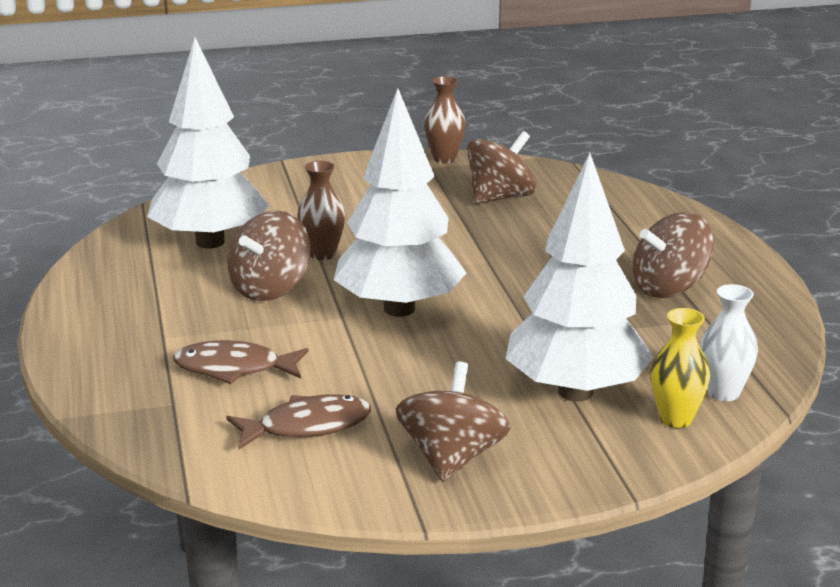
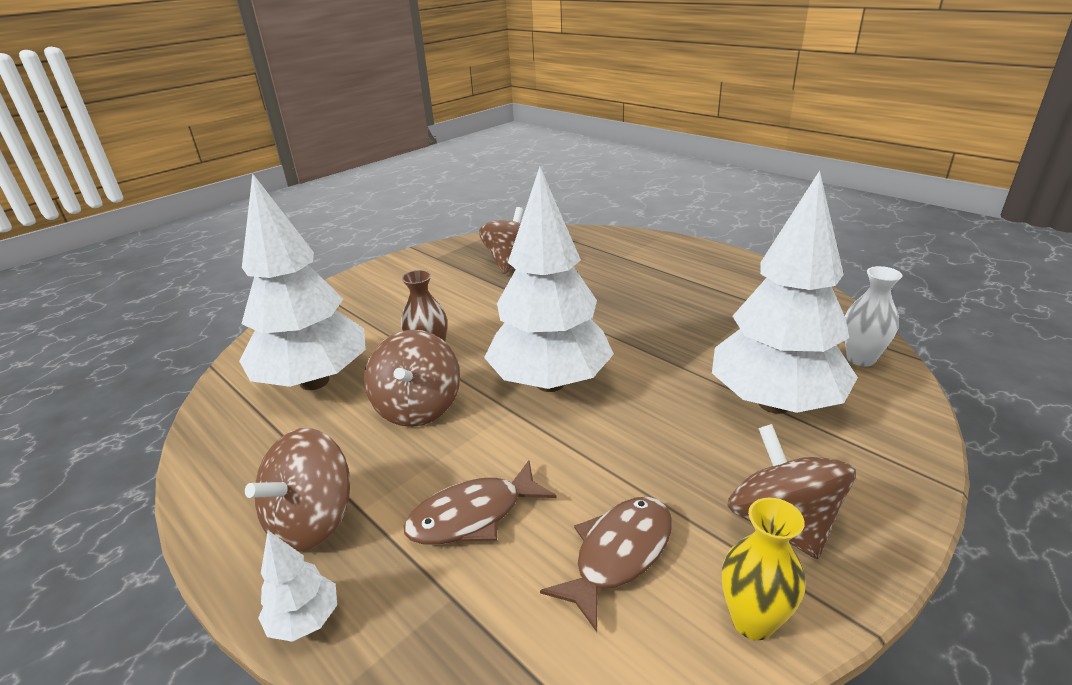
camera: 30 degrees left, 5 degrees up
brown vase [424,76,466,163] -> none
brown spinning top [633,212,714,298] -> brown spinning top moved to [245,428,350,551]
yellow vase [650,308,710,428] -> yellow vase moved to [722,497,805,640]
none -> white tree [258,531,337,642]

